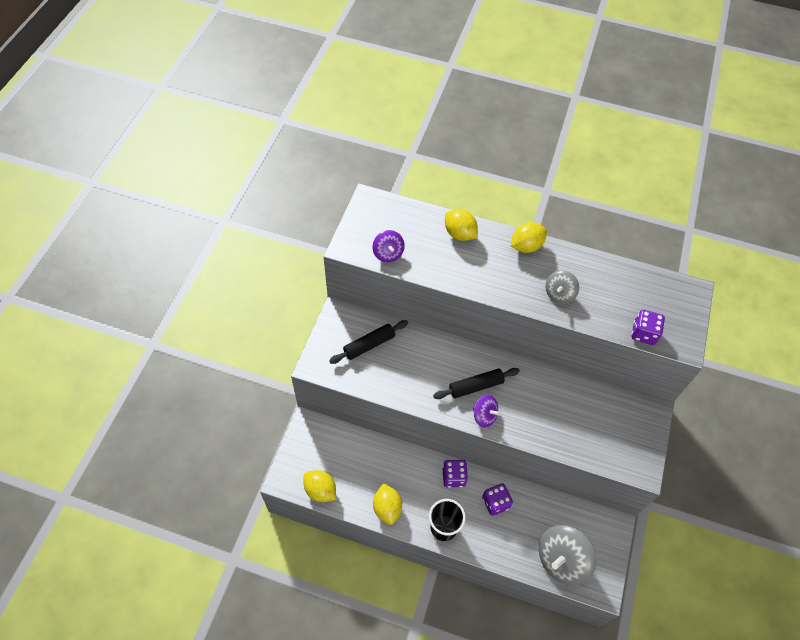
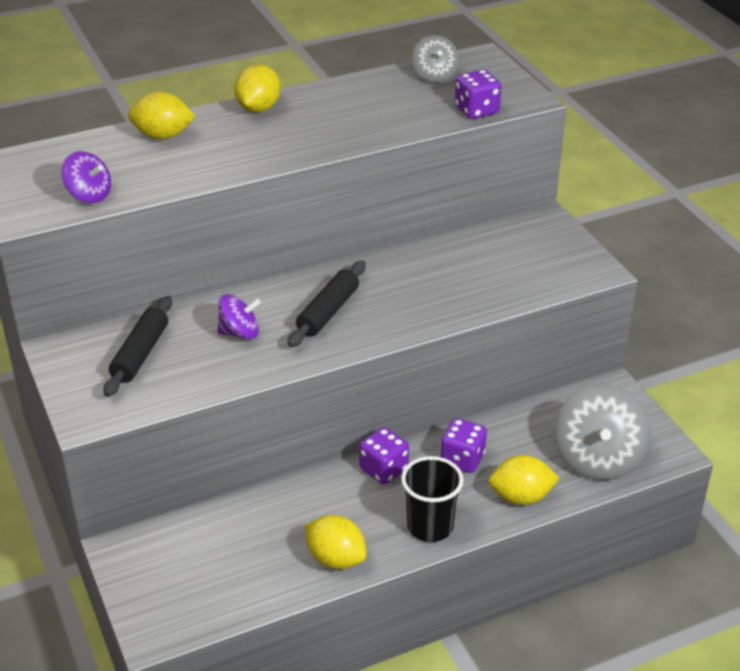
camera: 40 degrees left, 20 degrees down
yellow lemon [303,470,336,502] -> yellow lemon moved to [488,455,560,505]
purple spinning top [473,395,500,428] -> purple spinning top moved to [217,294,261,340]
grey spinning top [545,270,579,304] -> grey spinning top moved to [412,35,459,83]

